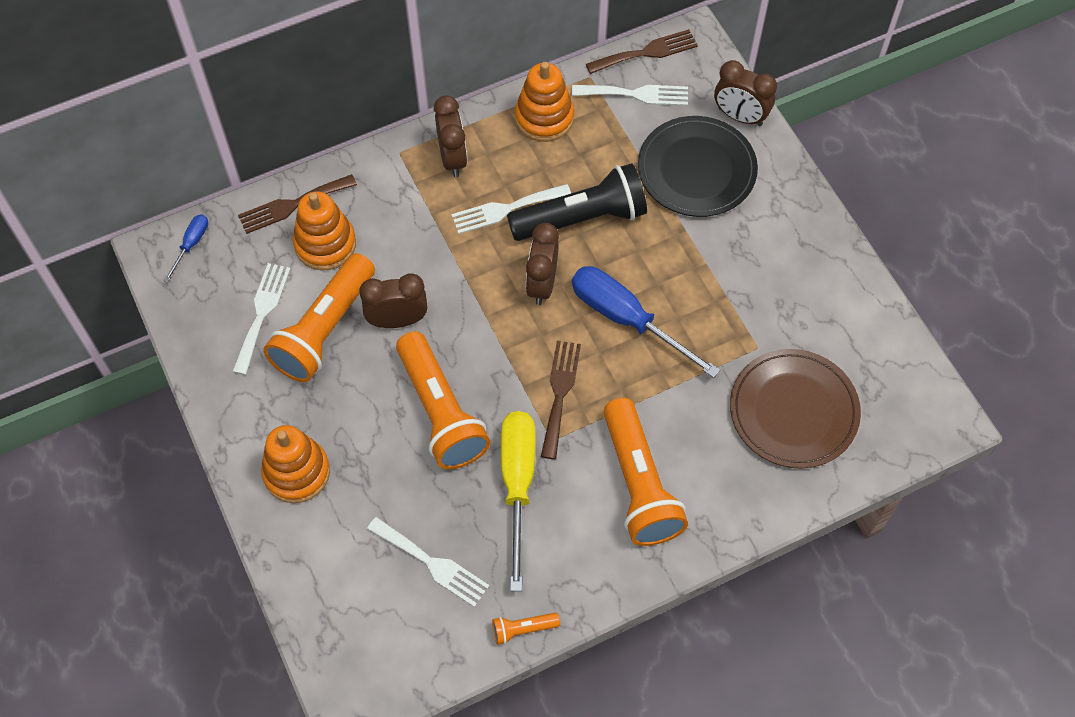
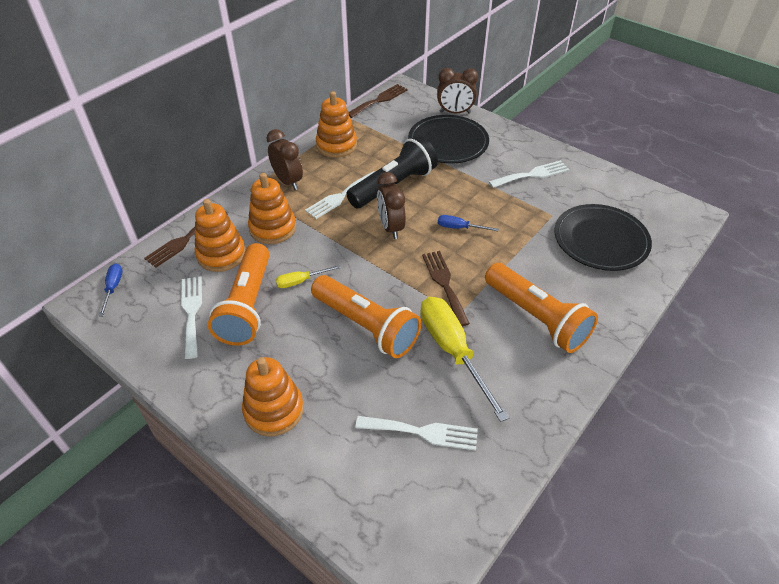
camera: 25 degrees left, 15 degrees down
brown clock [359,273,427,328] -> yellow screwdriver [276,265,341,288]
orange flashlight [492,613,560,645] -> none
white fork [572,85,688,106] -> white fork moved to [489,160,570,188]
blue screwdriver [572,266,720,378] -> blue screwdriver [438,215,499,231], size x0.47
brown plate [730,349,861,468] -> black plate [554,204,652,271]
none -> orange stacking toy [248,173,296,244]

